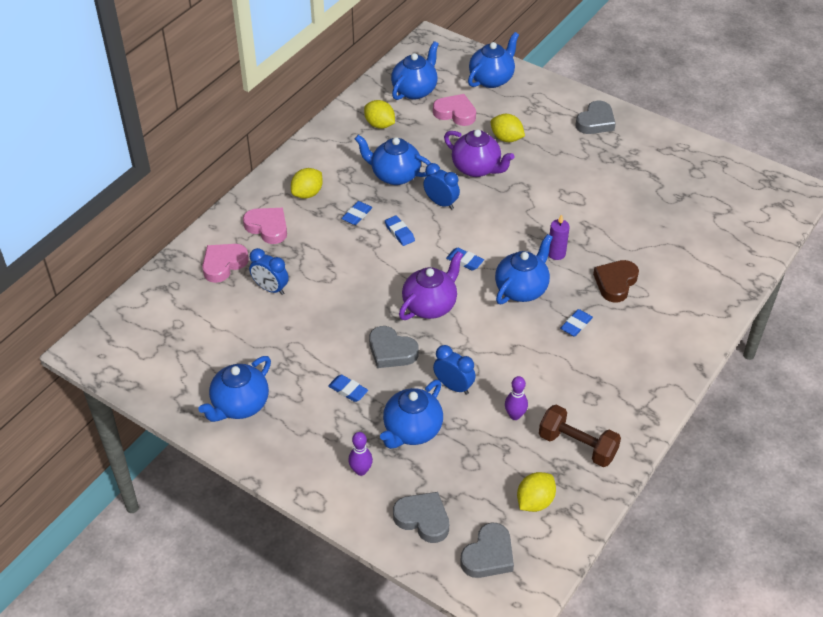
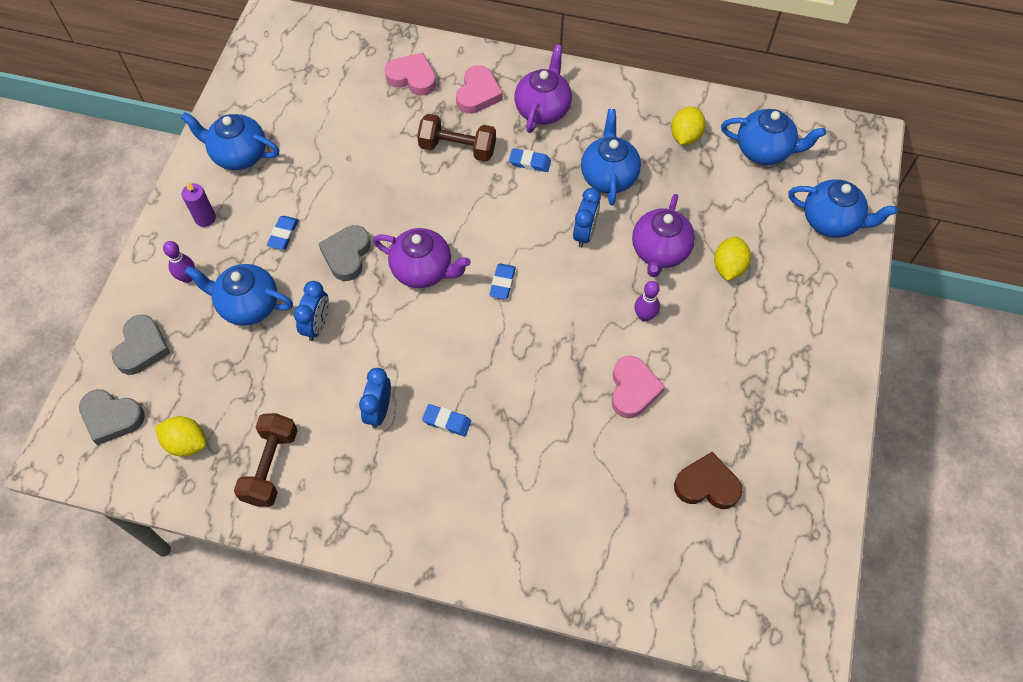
camera: 70 degrees right, 15 degrees up
blue clock [249,248,289,295] -> blue clock moved to [359,368,391,428]
yellow lemon [291,168,323,199] -> purple teapot [515,44,572,133]
blue eraser [385,215,415,246] -> none
pink heart [433,94,476,126] -> pink heart moved to [612,356,665,418]
blue teapot [495,234,553,304] -> none
purple bowling pin [505,376,528,420] -> purple bowling pin moved to [635,281,660,322]
purple candle [548,214,570,260] -> purple candle moved to [182,182,216,227]
grey heart [576,101,616,134] -> none
brown heart [593,260,639,303] -> brown heart moved to [674,452,743,509]
none -> brown dumbbell [417,114,496,162]

